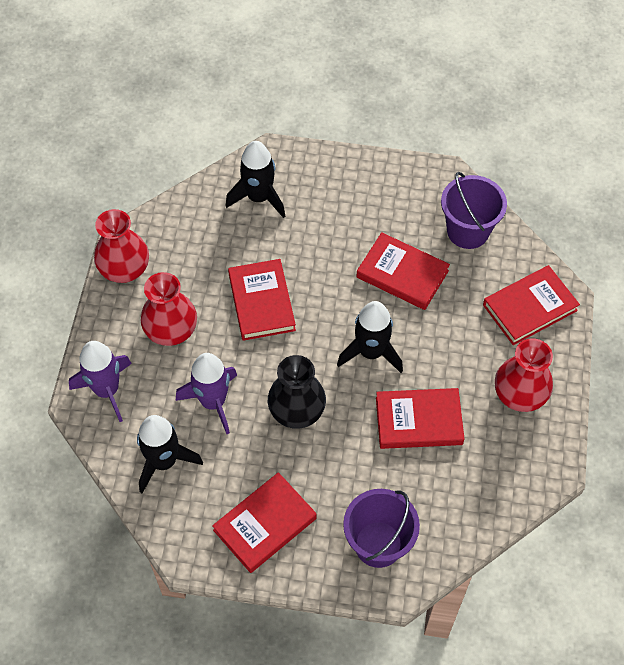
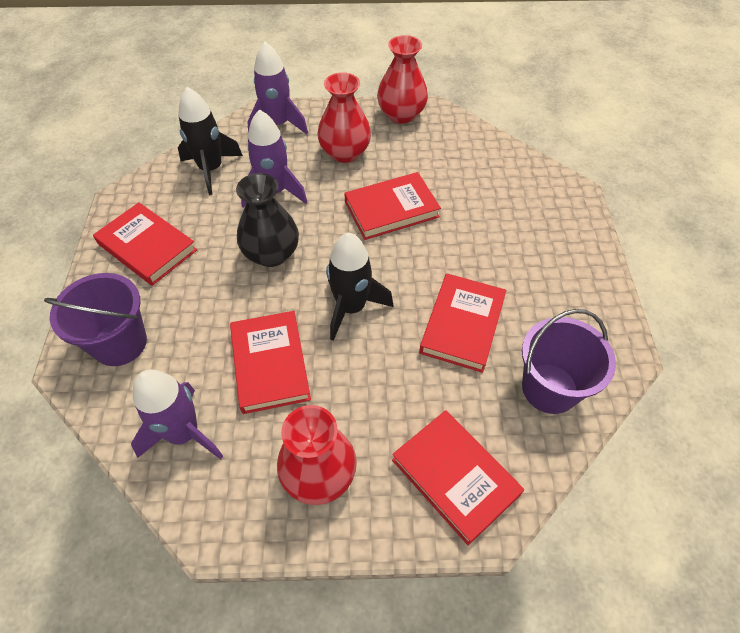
camera: 80 degrees right, 5 degrees down
black rocket [226,141,285,218] -> none
none -> purple rocket [131,369,223,460]

